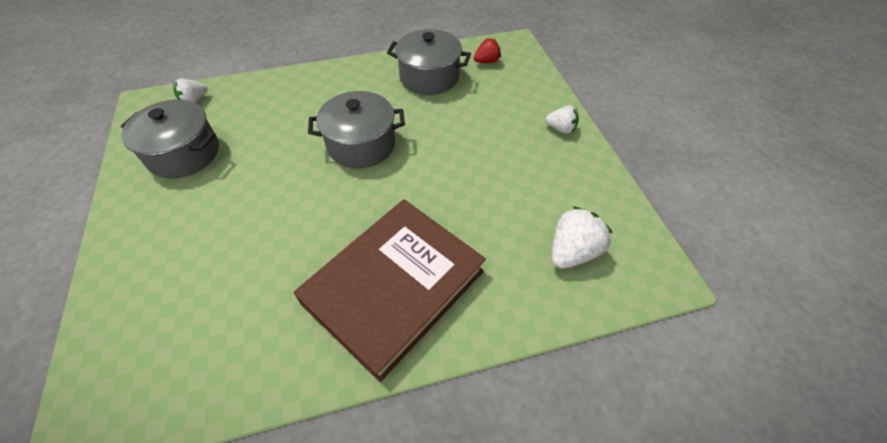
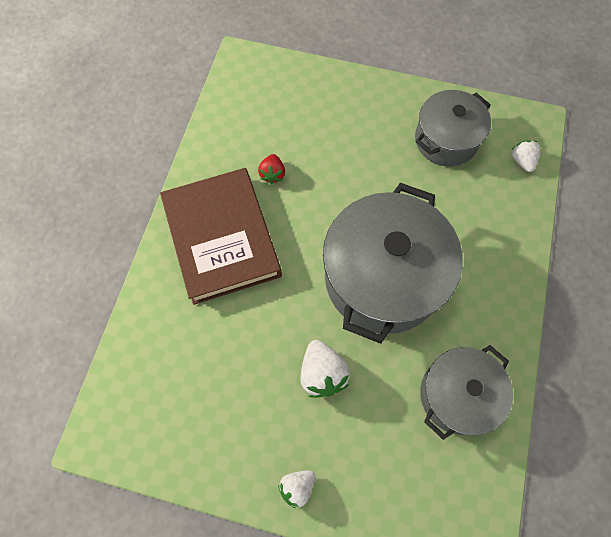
camera: 120 degrees right, 15 degrees up
grey pot [308,91,405,168] -> grey pot [323,183,463,344], size x1.67
red strawberry [474,38,501,63] -> red strawberry moved to [258,154,285,184]
white strawberry [552,206,613,269] -> white strawberry moved to [300,340,350,398]

